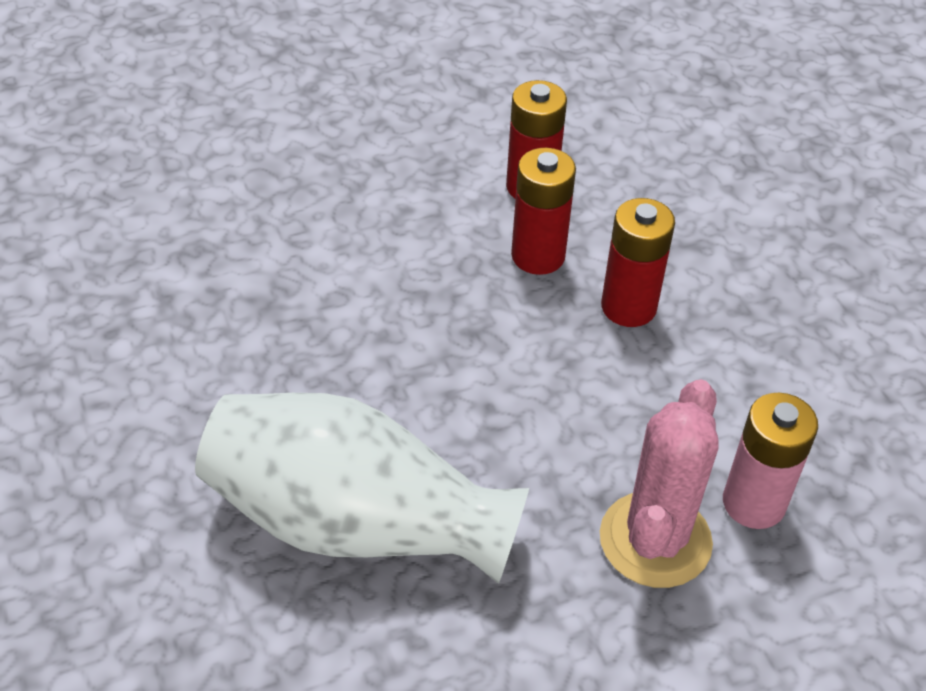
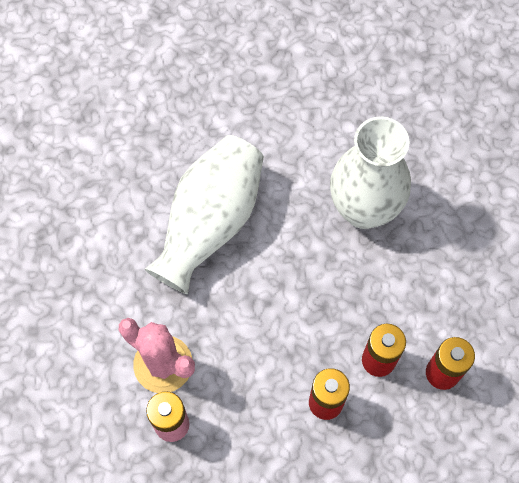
camera: 105 degrees right, 20 degrees up
none -> white vase [330,117,411,229]

